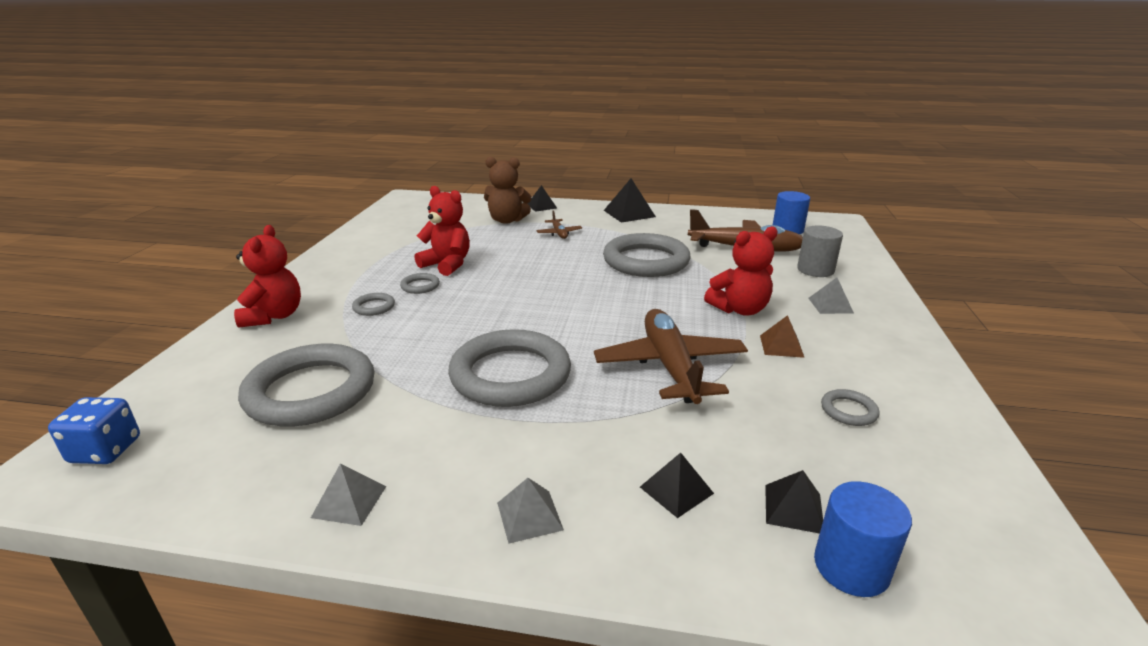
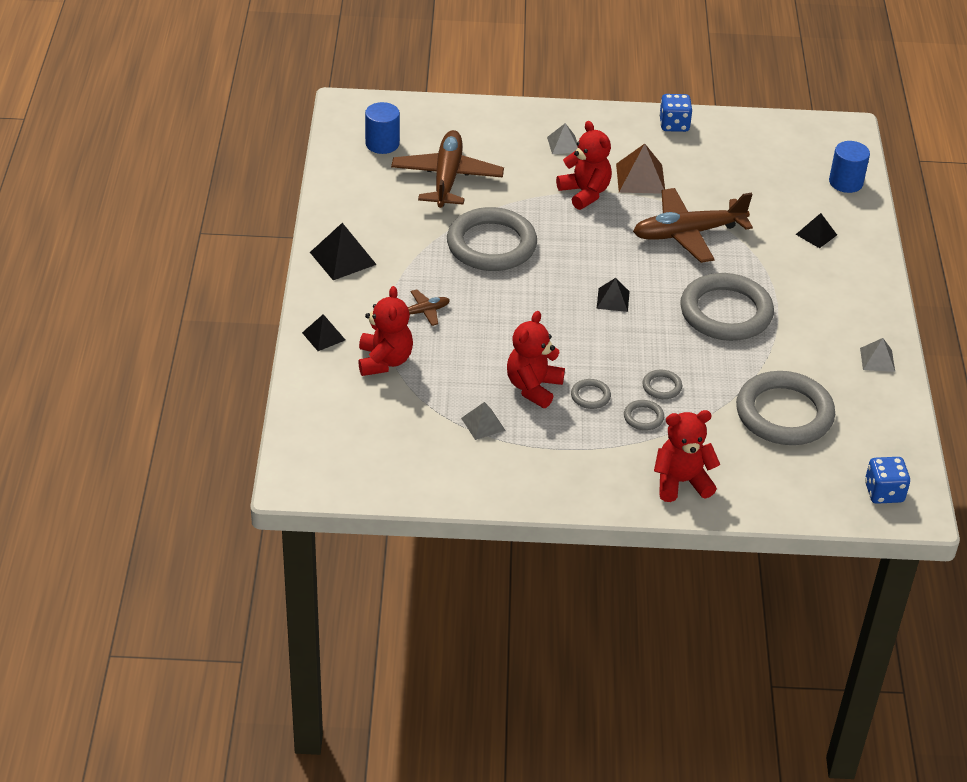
camera: 100 degrees left, 15 degrees up
brown teddy bear [484,157,532,224] -> red teddy bear [358,286,413,376]
grey pyramid [497,478,564,544] -> grey pyramid moved to [461,402,506,440]
brown pyramid [760,315,805,358] -> brown pyramid [616,144,665,194], size x1.60
black pyramid [765,470,823,534] -> black pyramid moved to [597,278,630,312]
grey cylinder [797,226,843,277] -> none
grey ring [821,389,879,426] -> grey ring moved to [642,370,682,399]
none -> blue dice [659,94,692,132]

